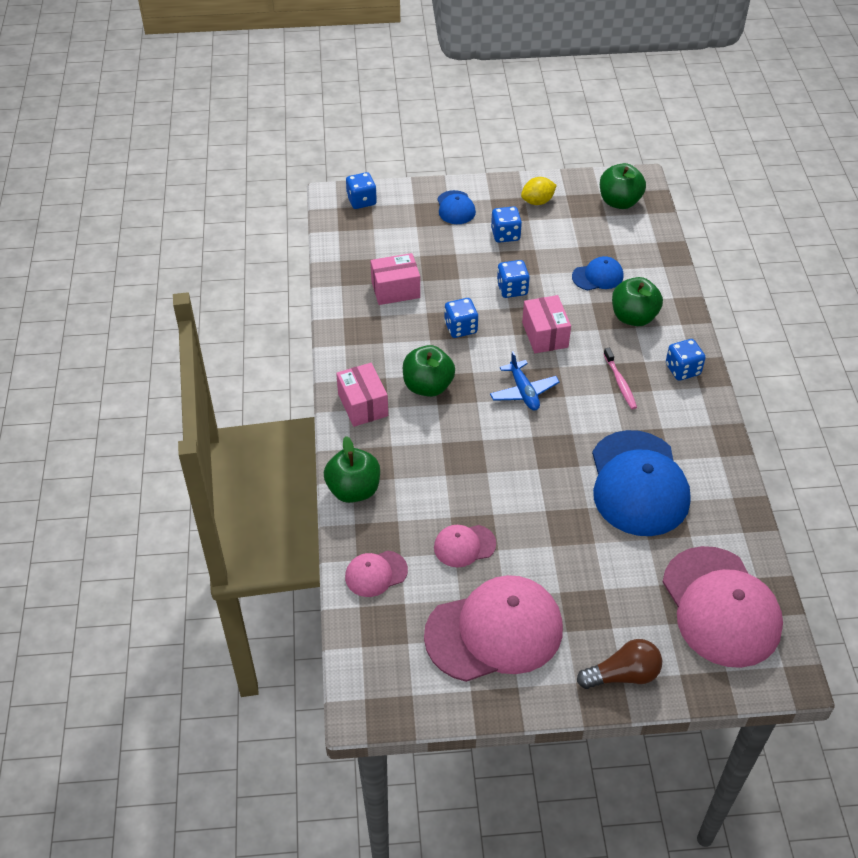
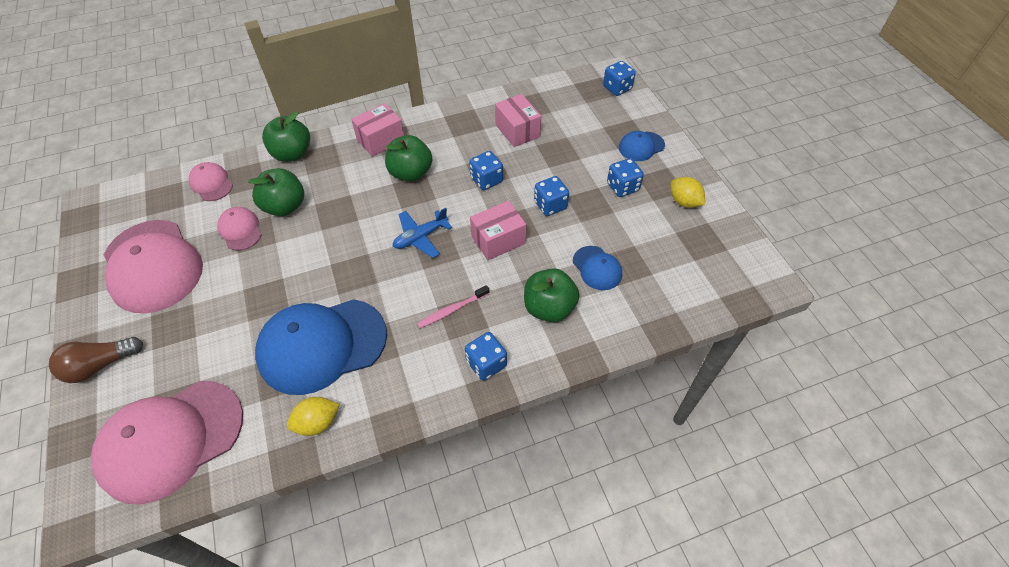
camera: 75 degrees right, 5 degrees up
brown light bulb [577,639,662,689] -> brown light bulb turned 90 degrees clockwise [49,337,143,383]
green apple [600,163,646,209] -> green apple moved to [248,168,304,216]
none -> yellow lemon [287,397,340,436]

